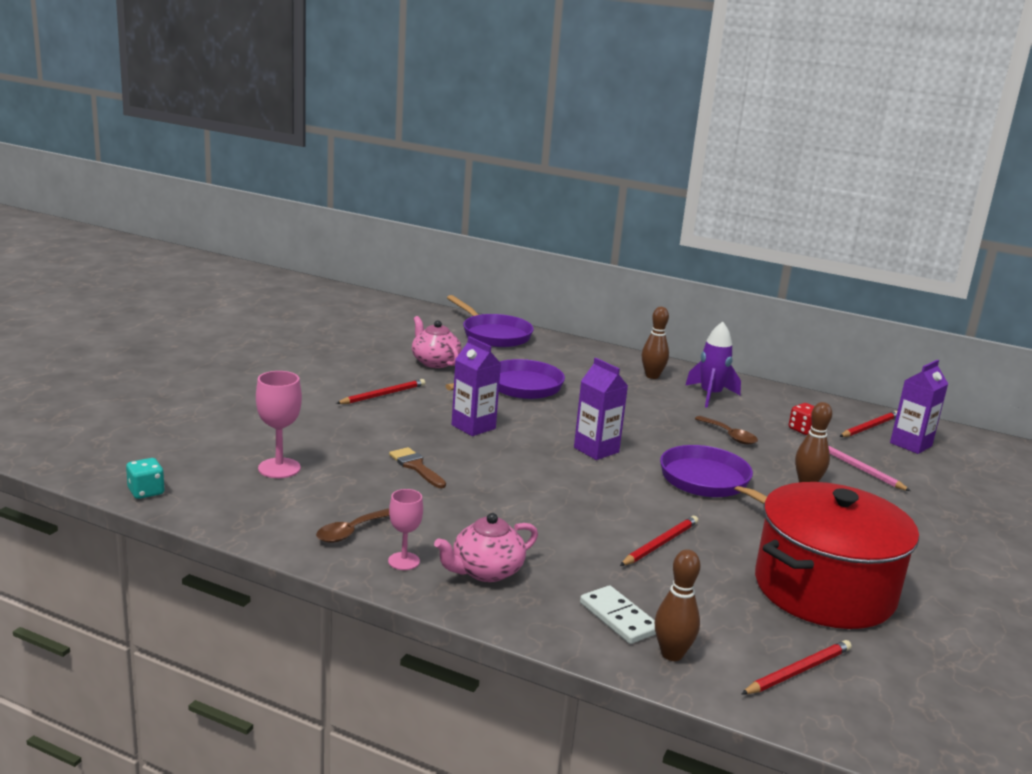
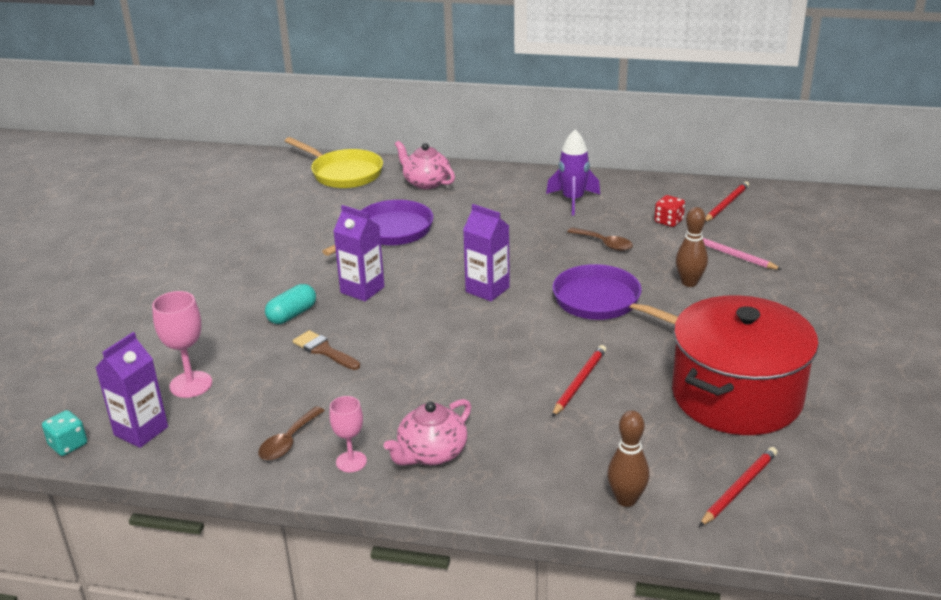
camera: 10 degrees left, 10 degrees up
red pencil [336,379,425,404] -> none
pink teapot [412,316,461,368] -> pink teapot moved to [395,141,455,189]
purple pan [447,295,534,347] -> yellow pan [285,137,383,188]
white domino [580,585,656,644] -> none
brown bowling pin [642,307,669,379] -> none
purple carton [890,360,948,454] -> purple carton moved to [95,332,168,448]
none -> turquoise capsule [265,284,316,324]

